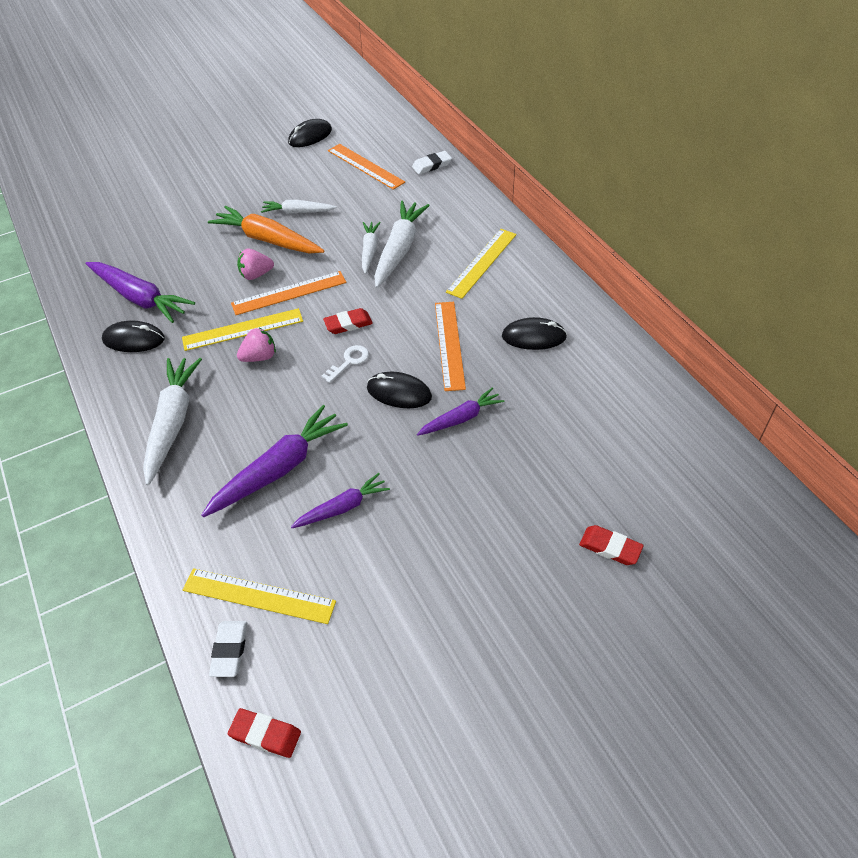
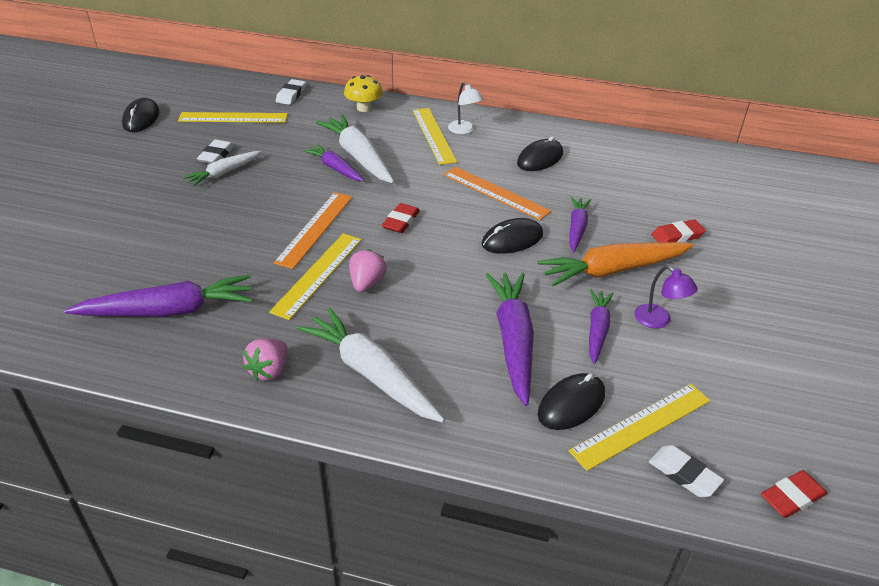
camera: 50 degrees left, 10 degrees down
black mouse [102,320,165,352] -> black mouse moved to [538,373,605,430]
orange carrot [208,206,324,253] -> orange carrot moved to [537,242,694,286]
pink strawberry [237,249,274,280] -> pink strawberry moved to [243,338,287,381]
white key [321,345,369,383] -> none
orange ruler [328,144,405,190] -> yellow ruler [178,112,288,123]
white carrot [362,222,381,274] -> purple carrot [303,144,364,181]
red eraser [579,525,644,565] -> red eraser moved to [651,219,706,242]
none -> white eraser [197,140,234,164]
none -> yellow mushroom [344,75,383,112]
none -> white lamp [448,82,484,134]
none -> purple lamp [635,266,698,328]

